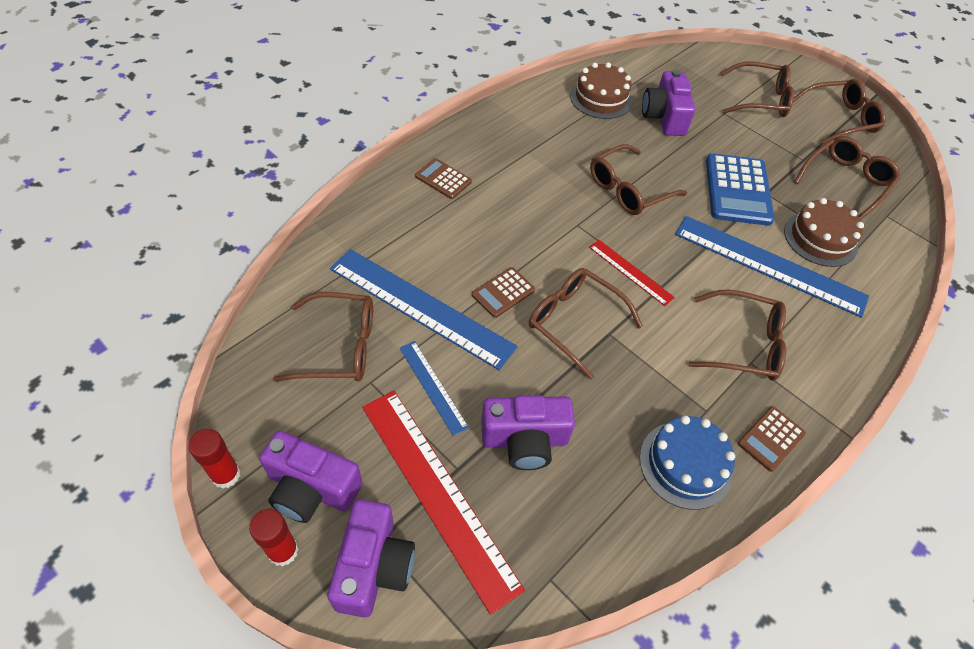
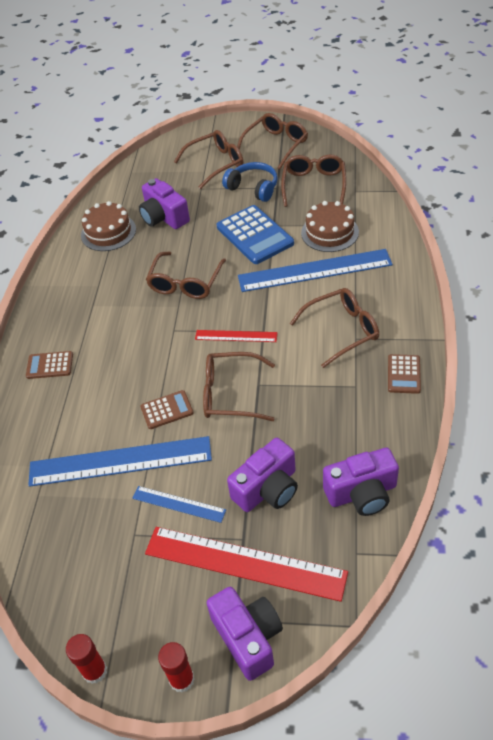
camera: 30 degrees left, 5 degrees down
purple camera [259,431,363,523] -> purple camera moved to [323,448,399,516]
brown glasses [273,292,373,382] -> none
brown calculator [472,267,535,318] -> brown calculator turned 120 degrees counterclockwise [140,390,194,429]
blue cake [640,416,735,510] -> none
none -> blue headphones [222,162,278,202]

